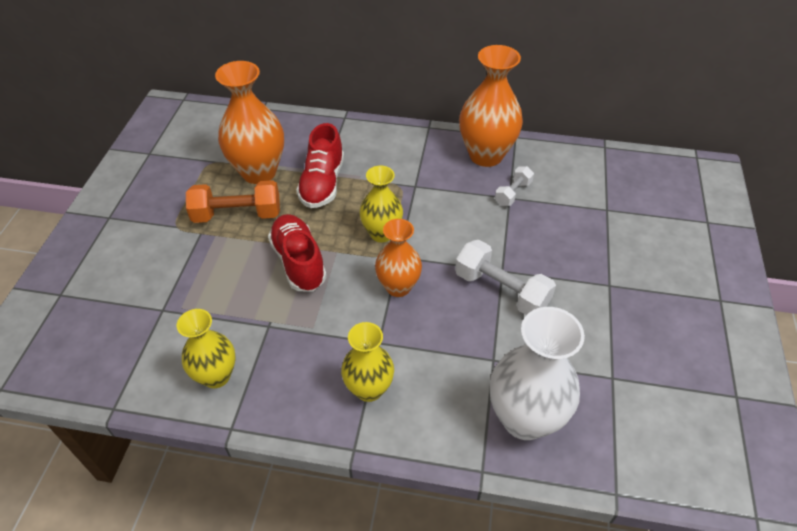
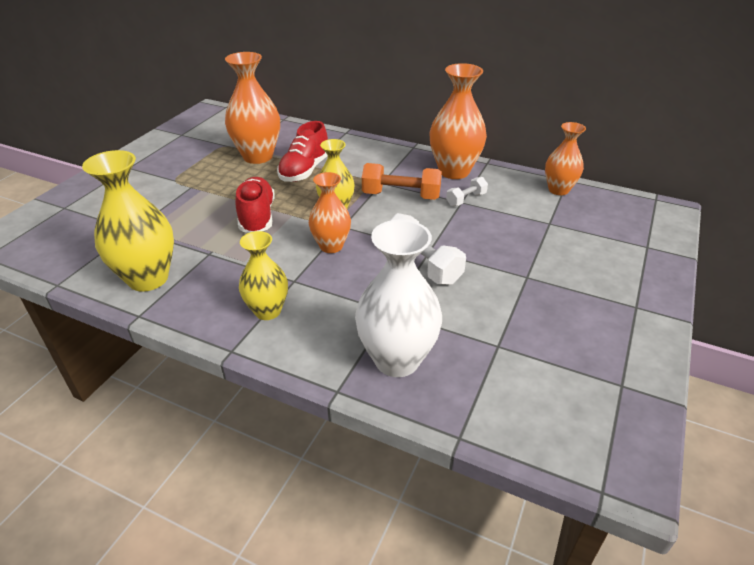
camera: 15 degrees right, 10 degrees down
yellow vase [177,309,236,388] -> yellow vase [82,150,174,292], size x1.58
orange dumbbell [186,180,280,223] -> orange dumbbell moved to [362,163,442,200]
none -> orange vase [545,122,586,195]

